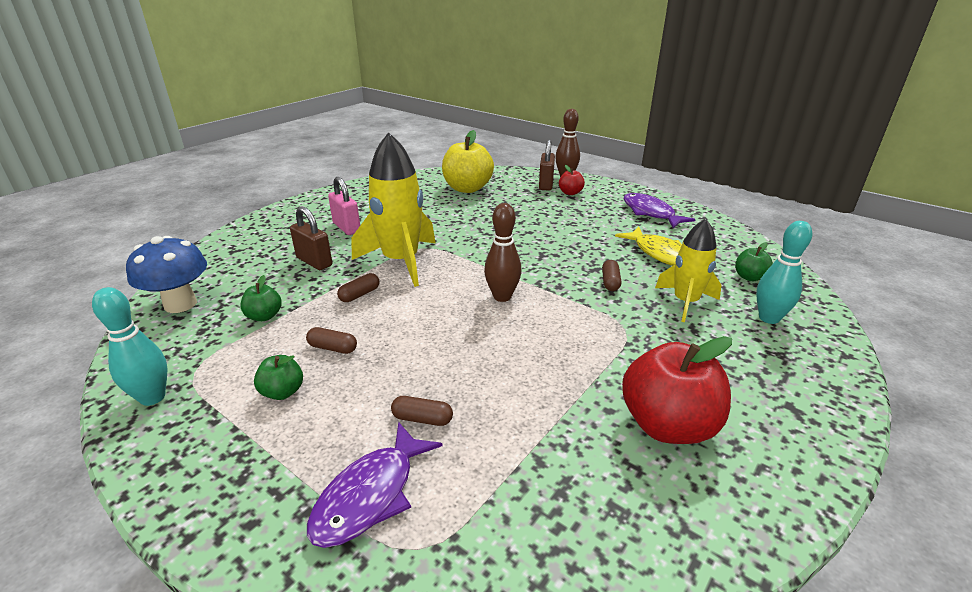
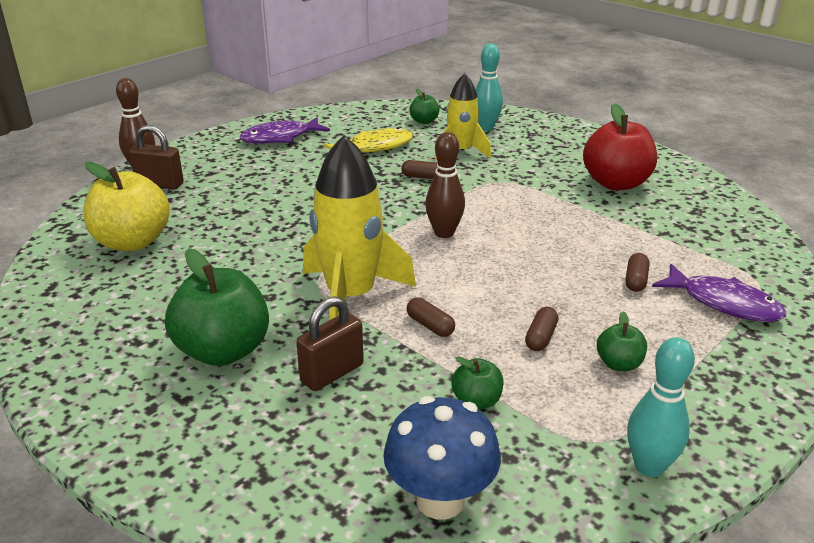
camera: 85 degrees left, 0 degrees up
pink padlock [328,177,360,235] -> green apple [165,248,269,366]
red apple [559,165,585,195] -> none

